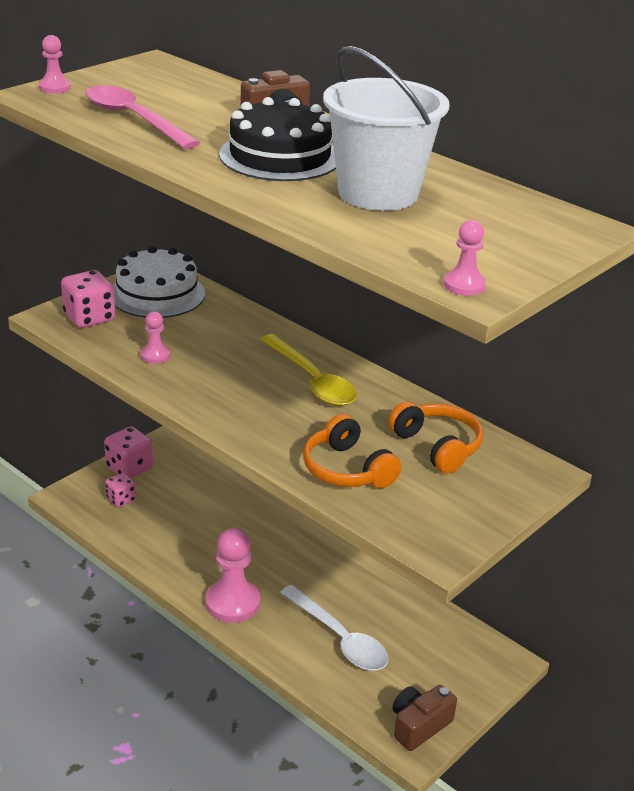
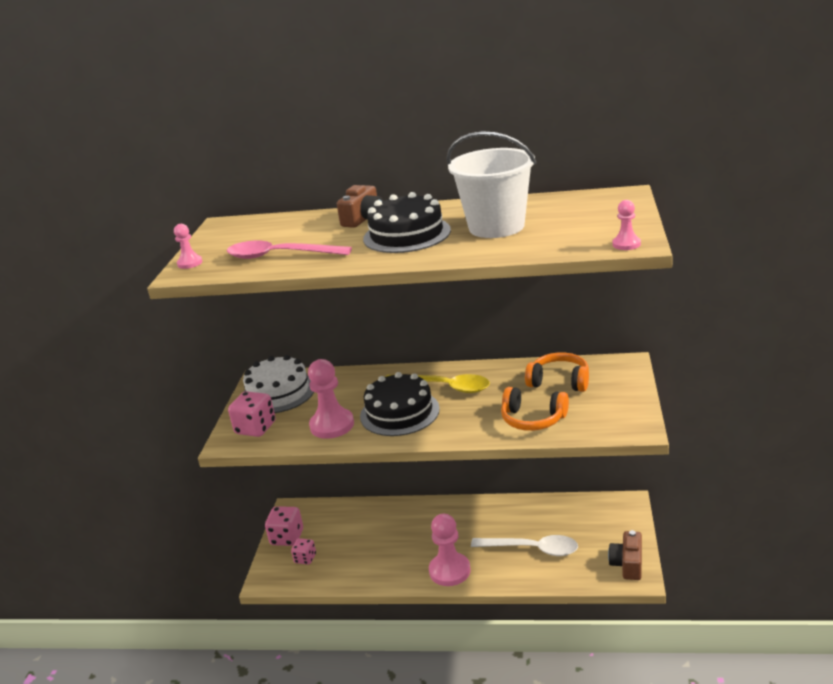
camera: 30 degrees left, 5 degrees down
pink pawn [140,311,170,364] -> pink pawn [308,359,354,439], size x1.95
none -> black cake [360,372,440,436]

